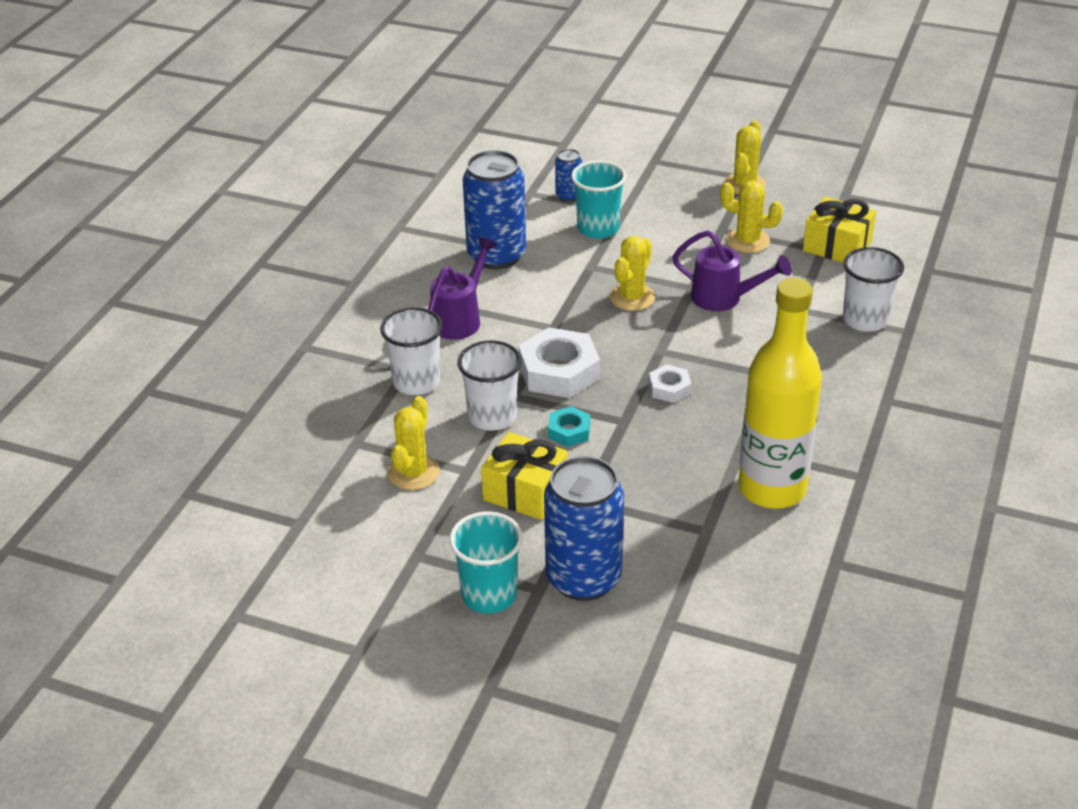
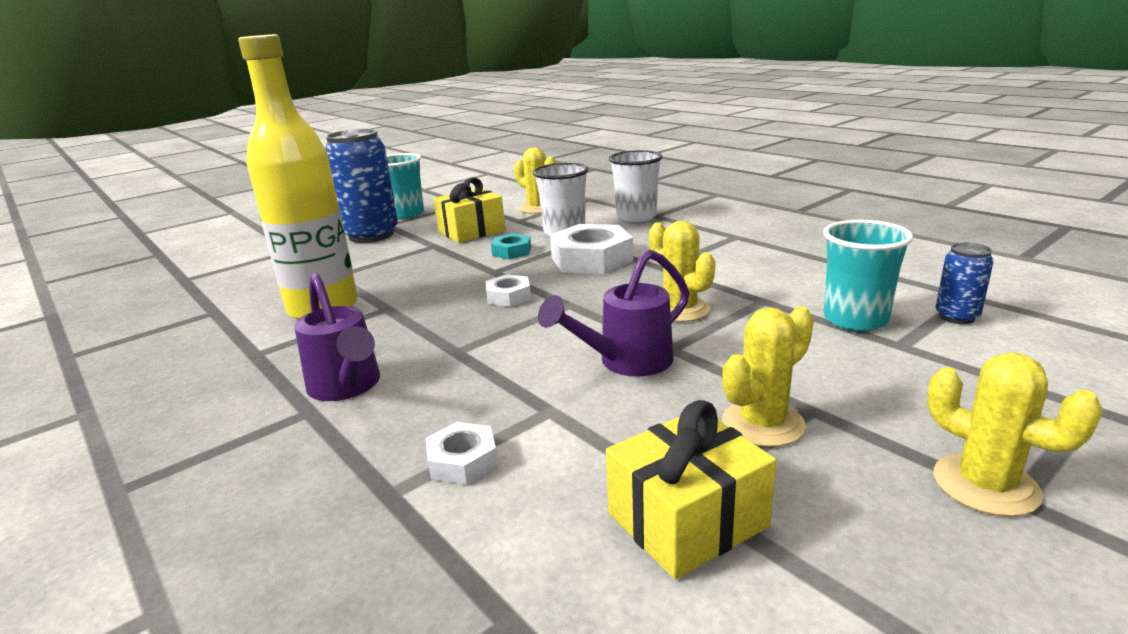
camera: 120 degrees right, 15 degrees down
purple watering can [428,237,497,340] -> purple watering can moved to [294,273,380,401]
blue can [463,150,526,269] -> none
white cup [843,247,904,332] -> white nut [426,422,498,485]

